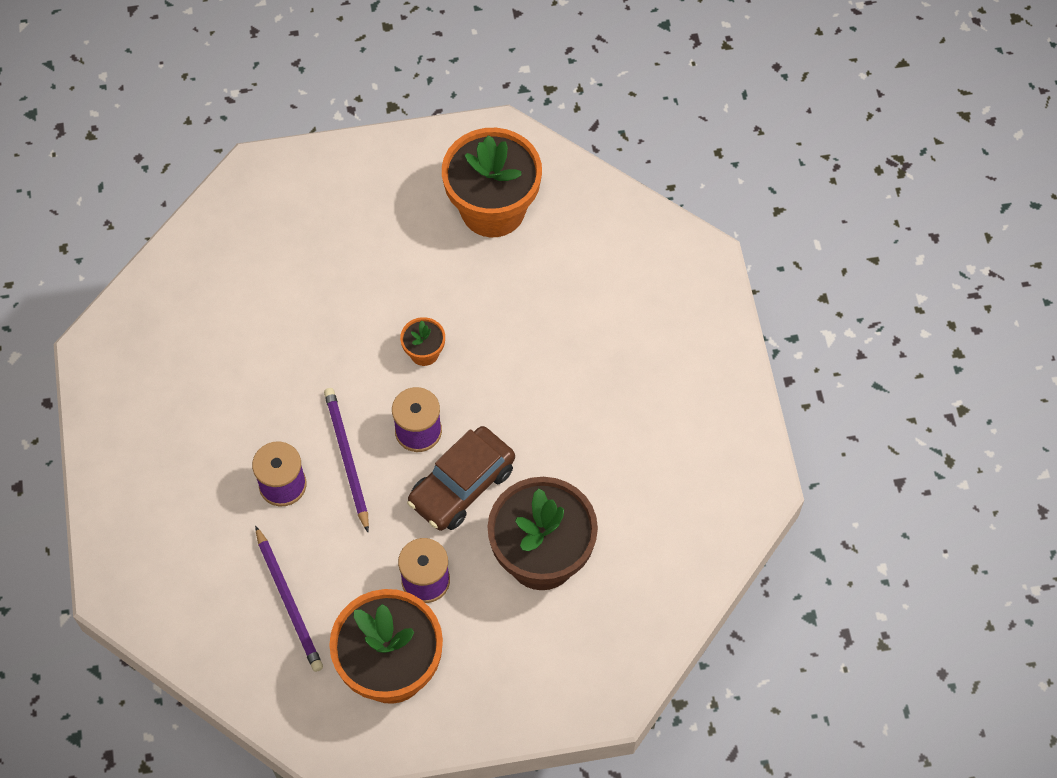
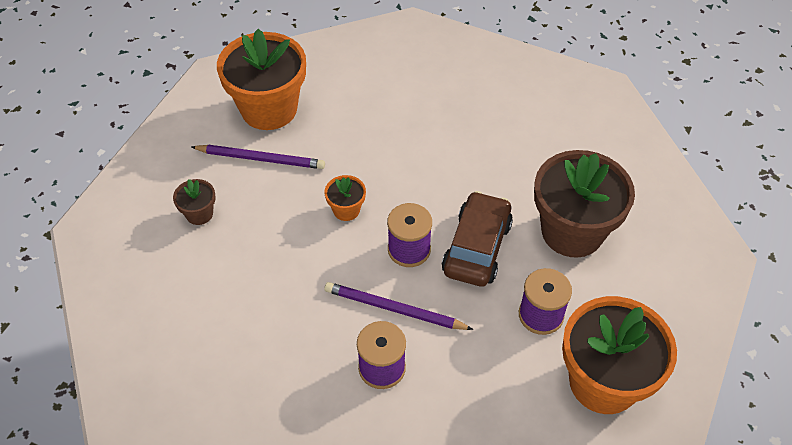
camera: 55 degrees left, 10 degrees down
purple pencil [255,526,323,672] -> purple pencil moved to [192,145,325,169]
brown car [407,426,515,531] -> brown car turned 150 degrees counterclockwise [442,191,513,287]
none -> brown flower pot [173,179,215,225]

